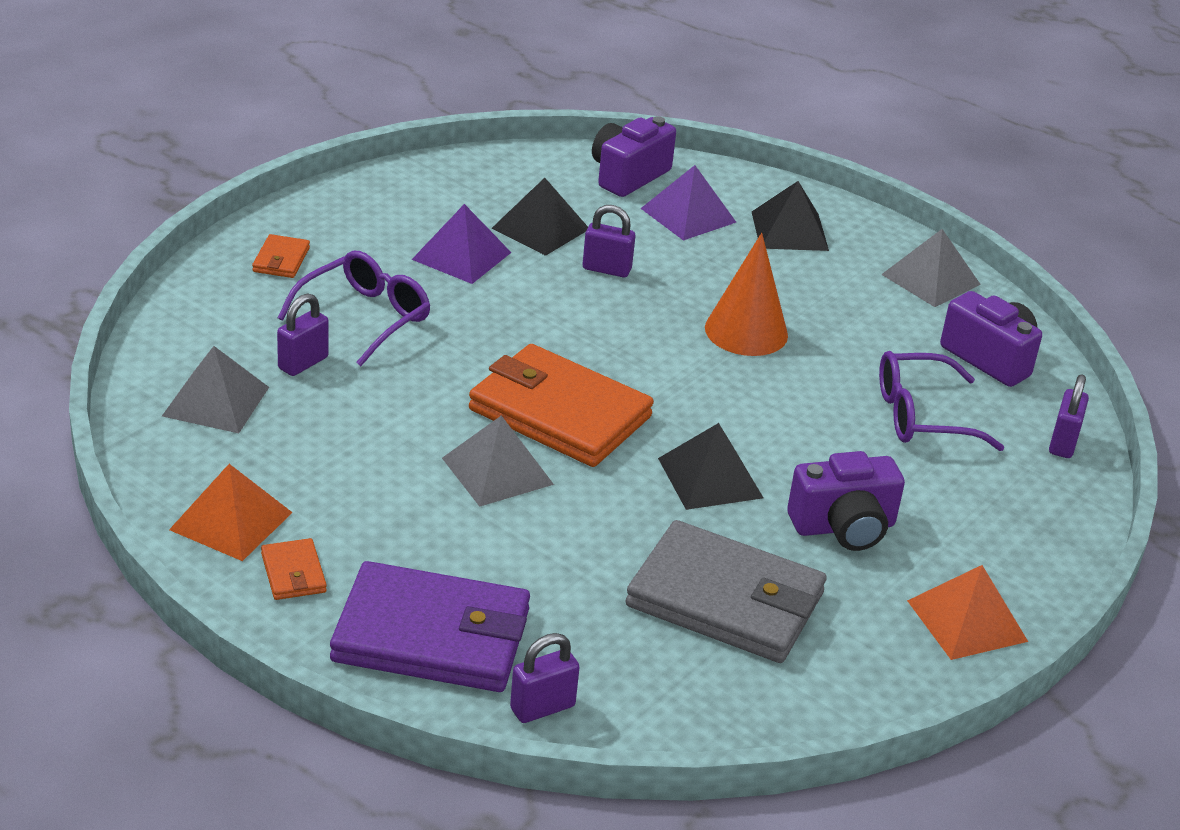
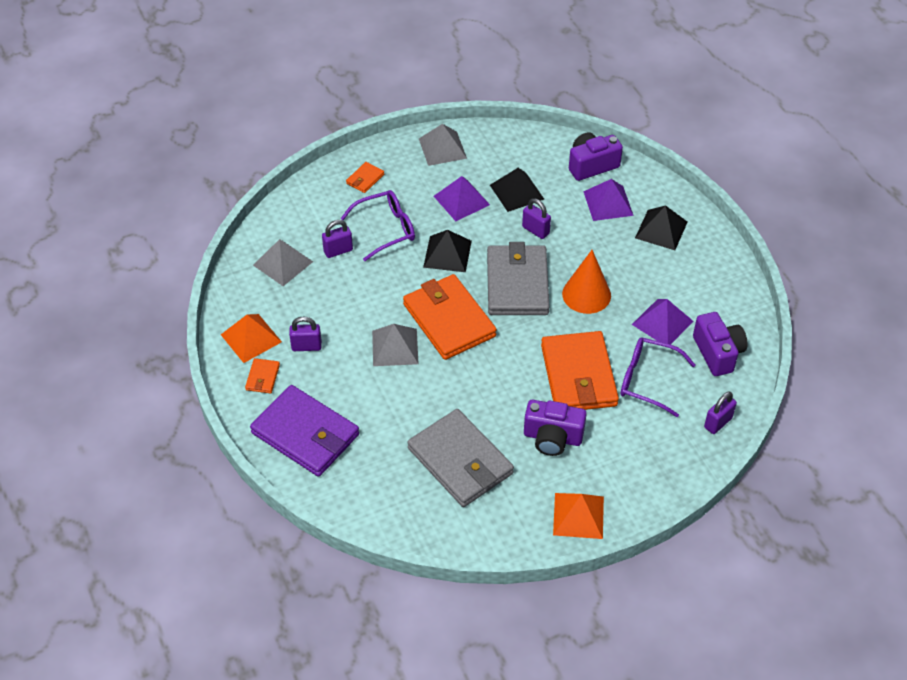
camera: 30 degrees right, 15 degrees up
purple padlock [510,633,580,723] -> purple padlock moved to [289,317,322,351]
black pyramid [658,423,763,510] -> black pyramid moved to [423,230,472,272]
grey pyramid [881,229,981,307] -> grey pyramid moved to [419,124,467,166]
none -> grey wallet [487,242,550,315]
none -> orange wallet [541,331,619,410]
none -> purple pyramid [632,299,693,344]

